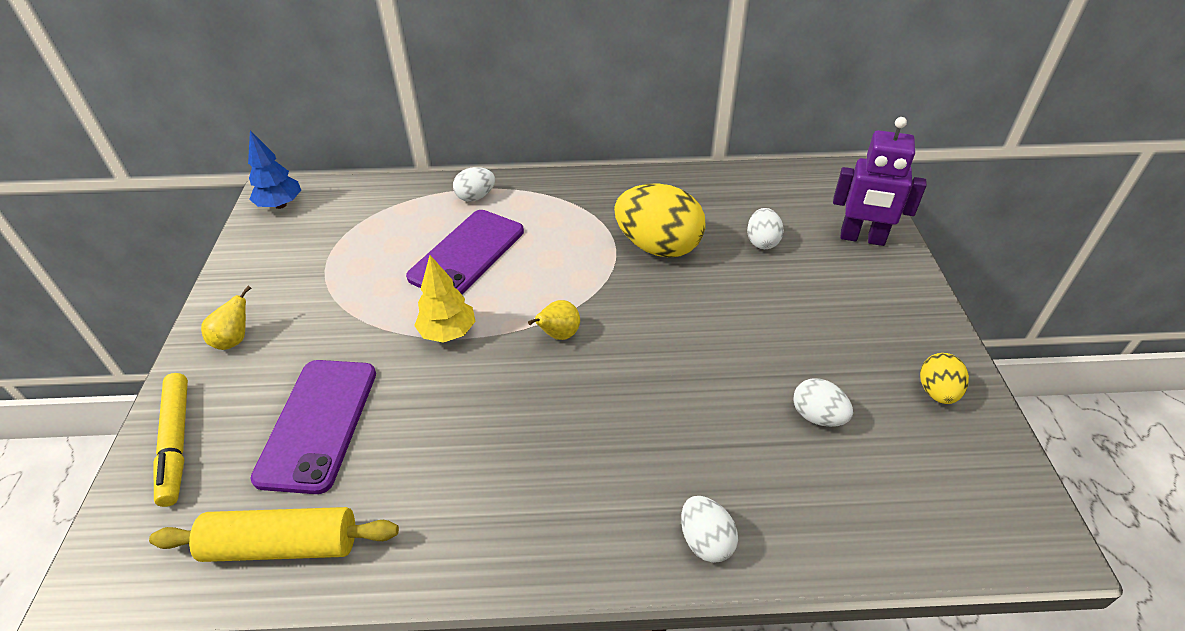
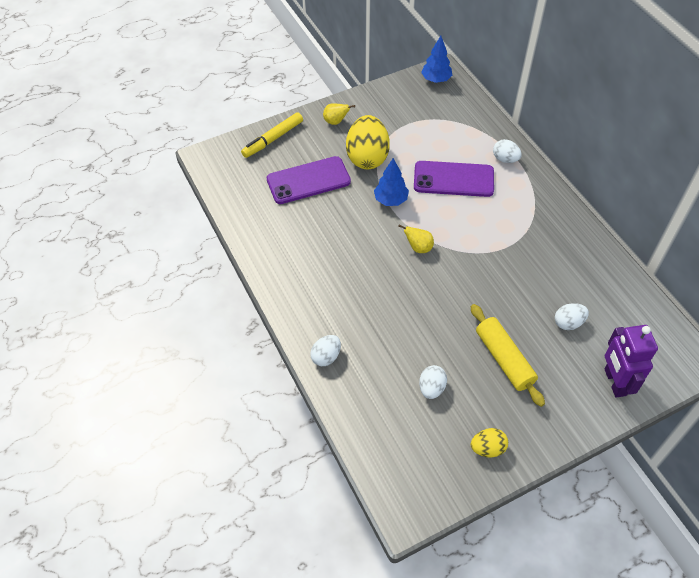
camera: 65 degrees right, 10 degrees up
yellow rolling pin [149,507,399,562] -> yellow rolling pin moved to [471,304,545,407]
yellow tree [414,255,476,343] -> blue tree [374,158,409,206]
yellow egg [614,183,706,258] -> yellow egg moved to [346,115,390,170]

